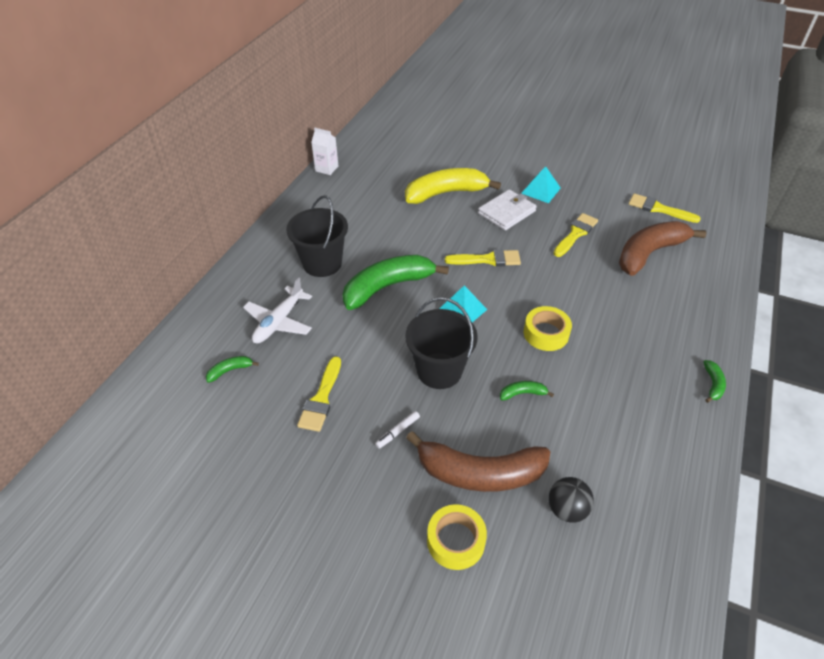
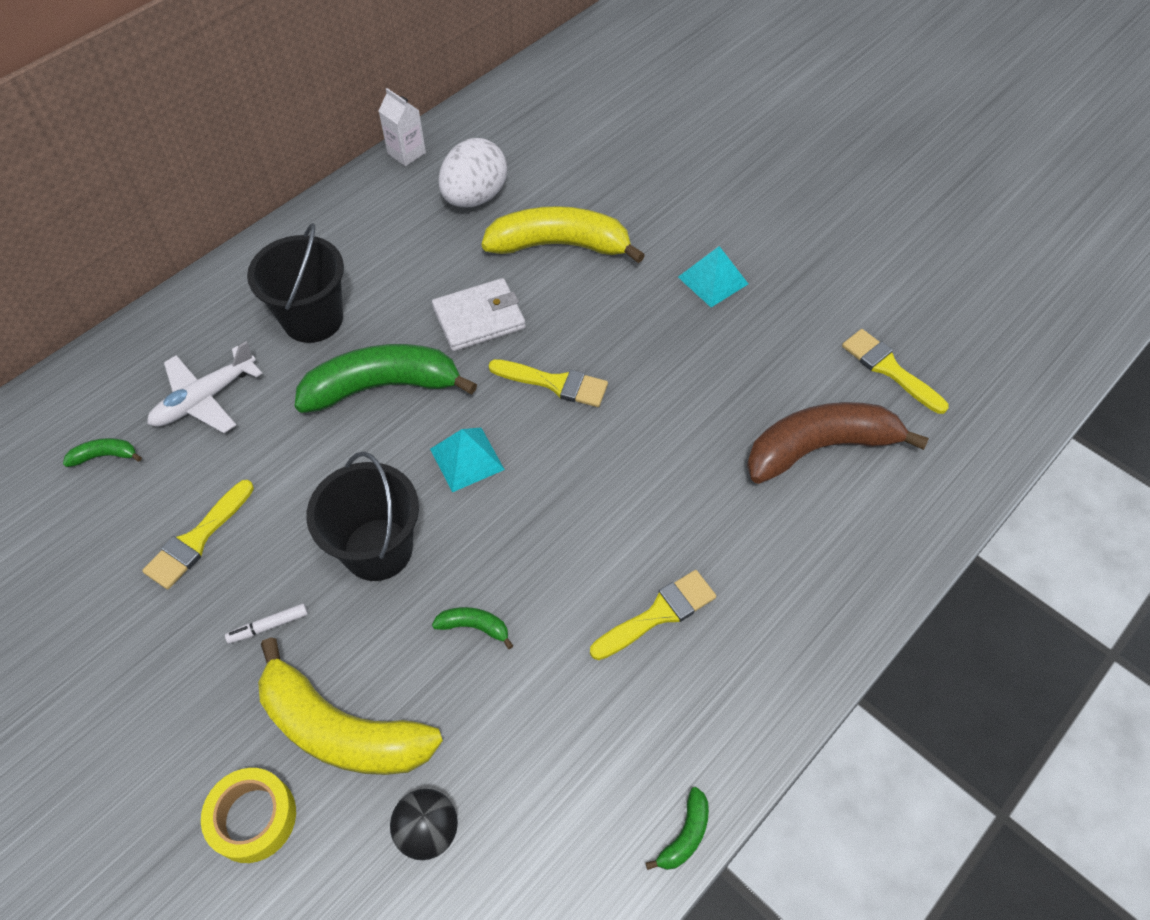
camera: 20 degrees right, 10 degrees up
brown banana [406,431,550,492] -> yellow banana [258,638,443,775]
white wallet [478,189,537,231] -> white wallet moved to [432,278,526,351]
yellow tape [524,306,572,351] -> none
yellow brush [553,213,598,257] -> yellow brush moved to [590,570,716,660]
green banana [703,360,726,403] -> green banana moved to [646,787,709,870]
none -> white egg [438,138,507,207]

